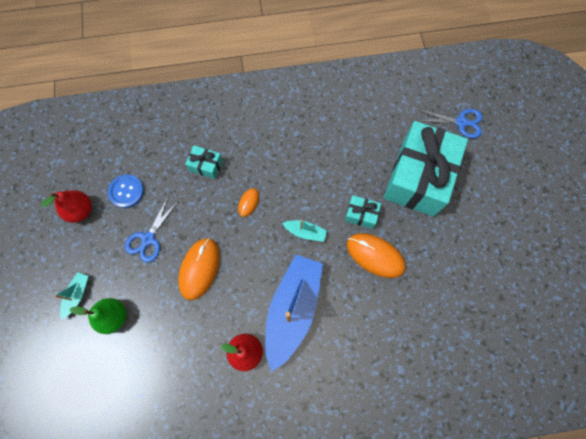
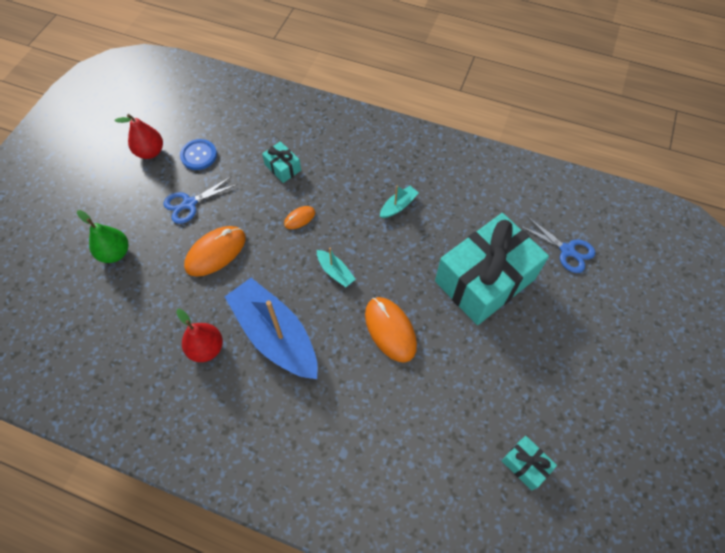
camera: 30 degrees right, 10 degrees down
turquoise boat [54,272,88,320] -> turquoise boat moved to [380,186,419,218]
blue boat [265,254,323,372] -> blue boat turned 90 degrees counterclockwise [225,278,318,379]
turquoise gift [345,195,381,229] -> turquoise gift moved to [502,436,557,490]

